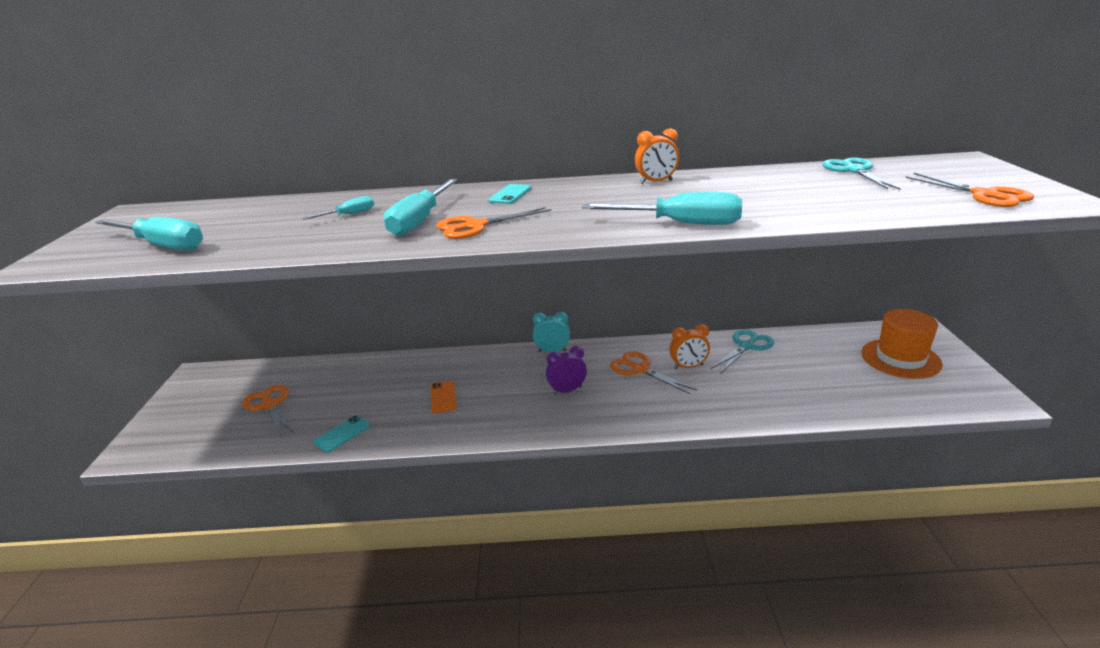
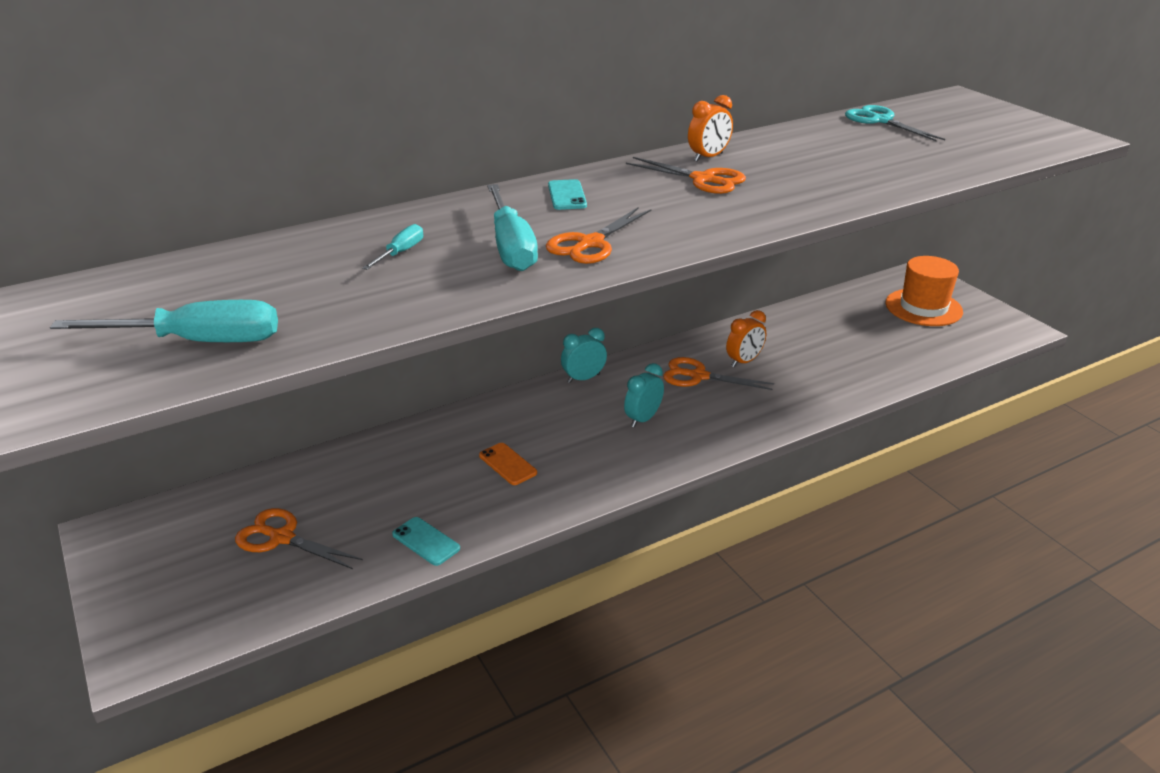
camera: 30 degrees left, 5 degrees up
turquoise phone [313,416,370,453] -> turquoise phone turned 60 degrees counterclockwise [392,517,460,566]
purple clock [546,346,587,395] -> turquoise clock [624,363,664,428]
turquoise screwdriver [582,192,742,225] -> none
turquoise scissors [710,329,774,374] -> none
orange scissors [905,173,1034,207] -> orange scissors moved to [626,157,746,194]

